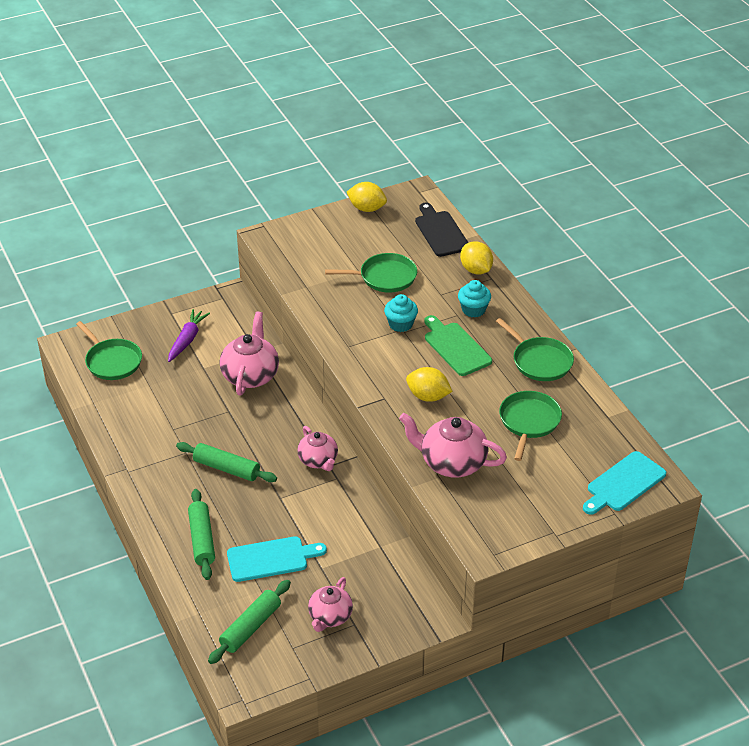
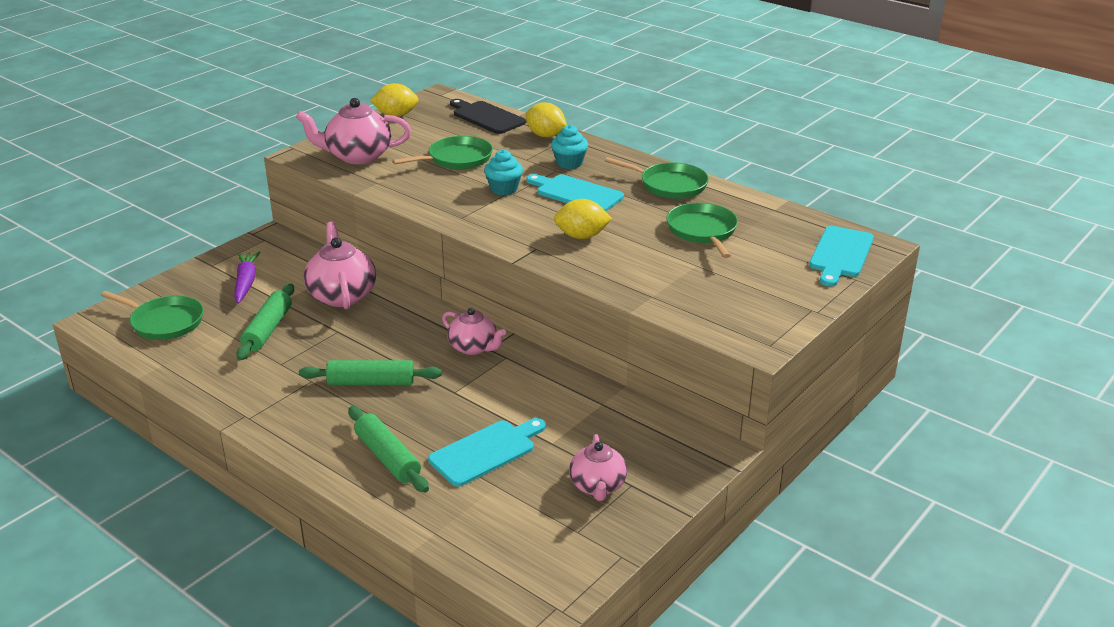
camera: 25 degrees left, 10 degrees down
green rolling pin [208,580,291,664] -> green rolling pin moved to [236,284,294,360]
pink teapot [399,413,507,477] -> pink teapot moved to [296,98,411,164]
green cutting board [424,315,492,376] -> turquoise cutting board [526,174,624,212]

